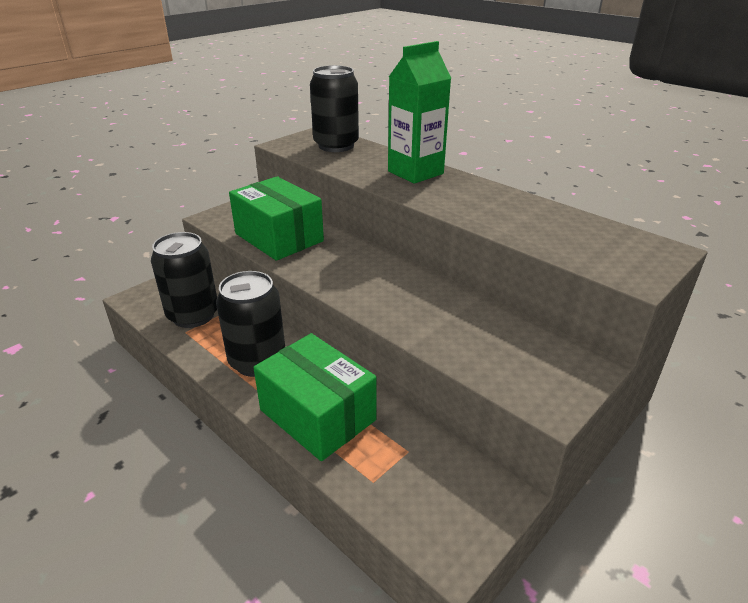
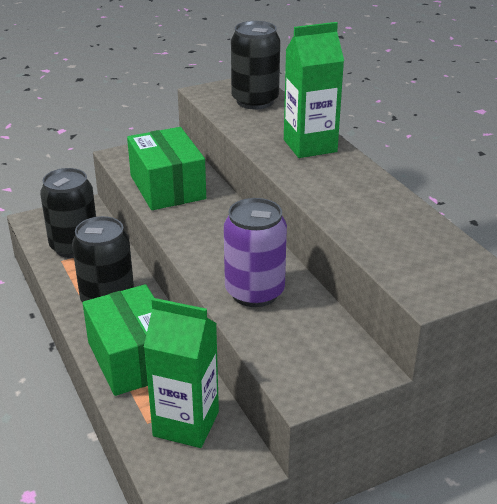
camera: 20 degrees right, 0 degrees up
none -> green carton [144,298,219,448]
none -> purple can [224,198,287,307]

